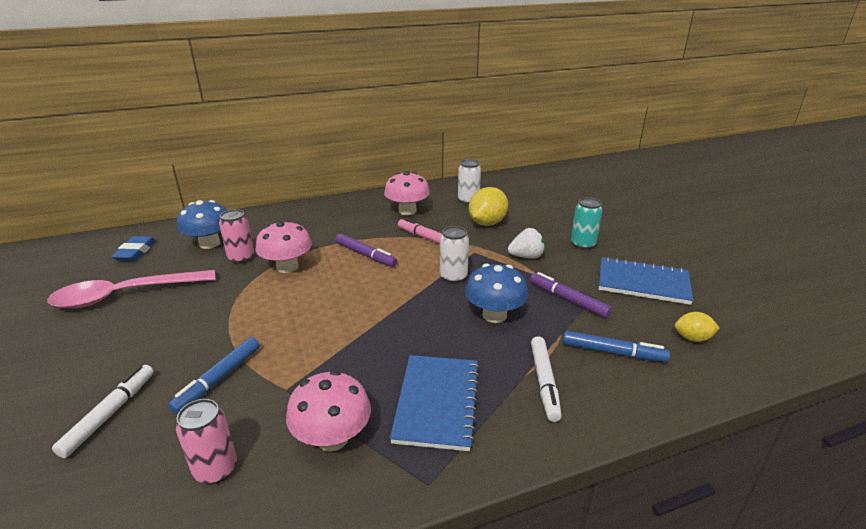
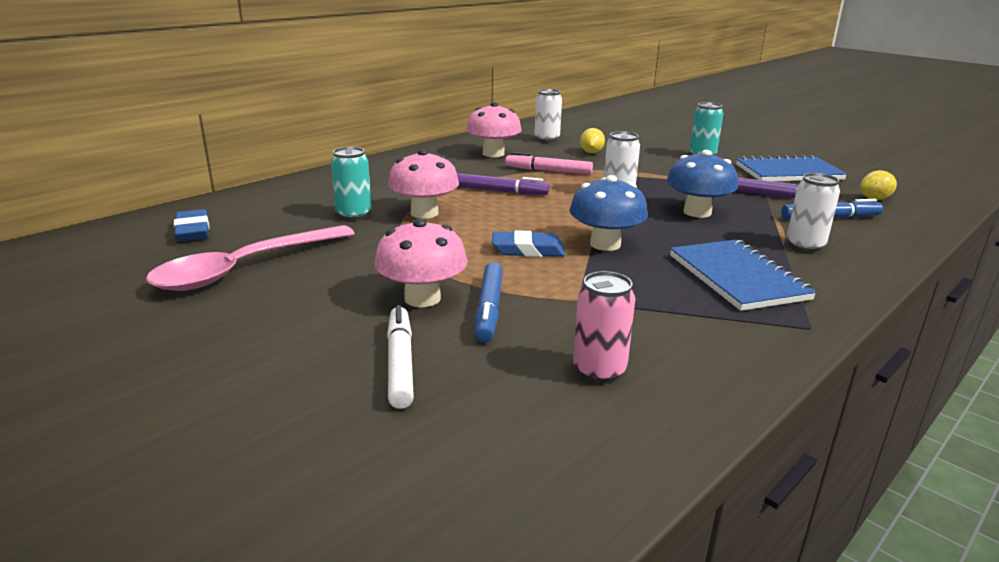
camera: 25 degrees left, 5 degrees down
blue mushroom [177,200,227,249] -> blue mushroom moved to [569,175,648,251]
pink can [219,209,254,264] -> turquoise can [331,147,372,220]
pink mushroom [286,370,371,452] -> pink mushroom moved to [374,219,468,307]
yellow lemon [469,187,508,226] -> yellow lemon [580,128,605,153], size x0.57
white strawberry [508,228,545,259] -> none
white marker [531,336,562,422] -> white can [787,173,840,252]
none -> blue eraser [492,230,565,257]

